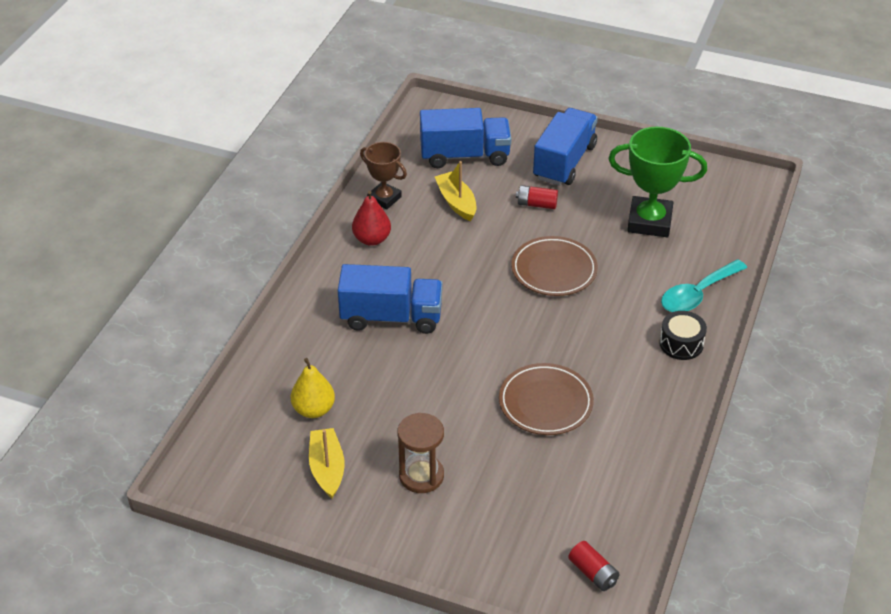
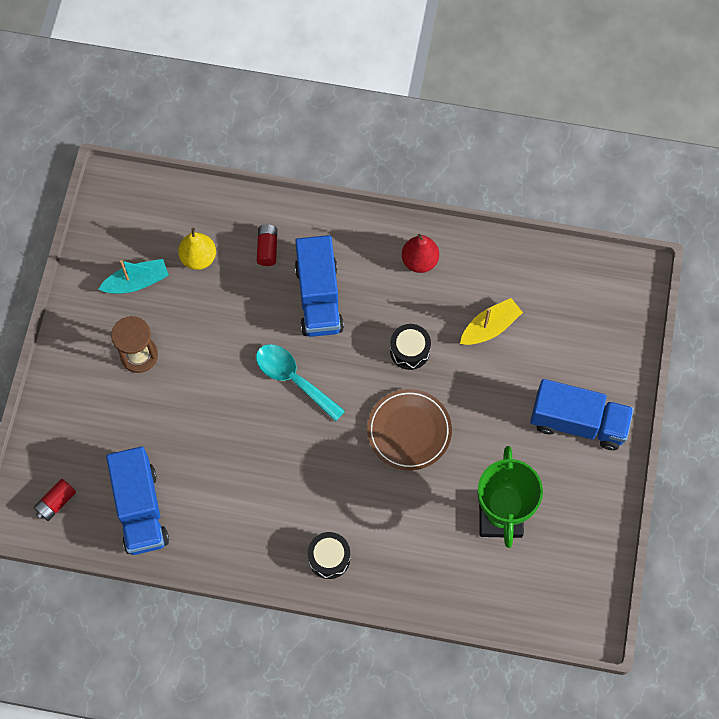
camera: 80 degrees right, 25 degrees up
yellow boat [309,428,345,499] -> turquoise boat [98,259,169,294]
brown trophy [360,142,407,210] -> none
blue truck [420,108,511,168] -> blue truck moved to [106,447,169,555]
brown plate [499,363,594,435] -> none
red battery [516,185,558,209] -> red battery moved to [257,224,277,266]
turquoise spoon [661,259,747,312] -> turquoise spoon moved to [256,344,345,422]
none -> black drum [390,324,431,370]

